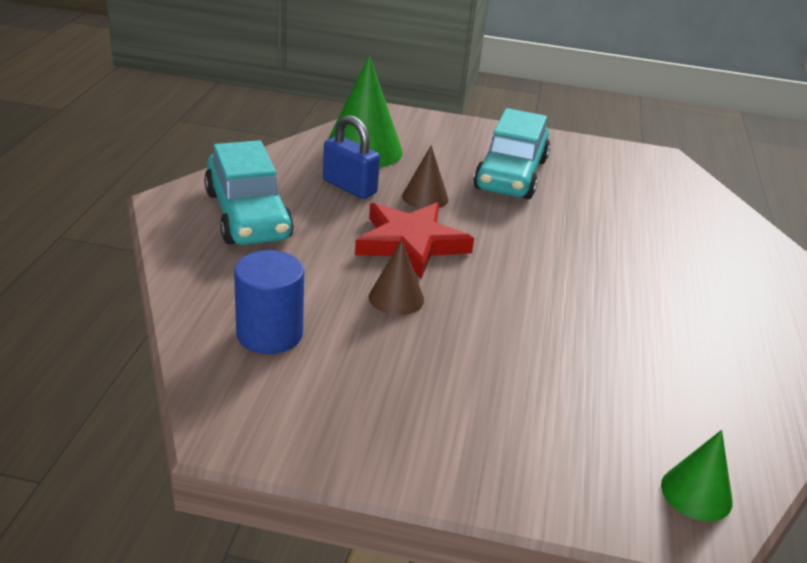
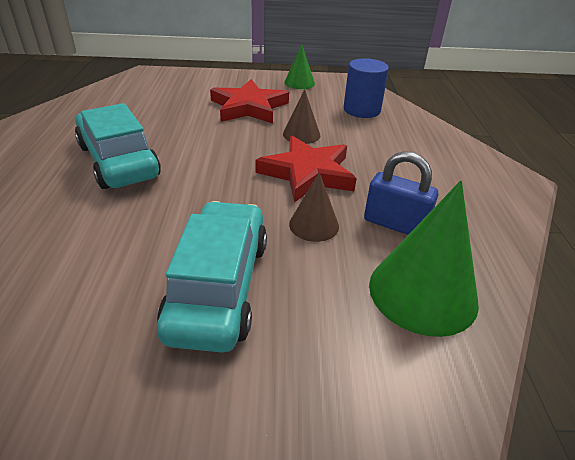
camera: 170 degrees right, 5 degrees up
turquoise car [204,140,294,245] -> turquoise car moved to [75,103,161,189]
green cone [661,430,733,521] -> green cone moved to [284,44,315,89]
none -> red star [210,79,289,124]

